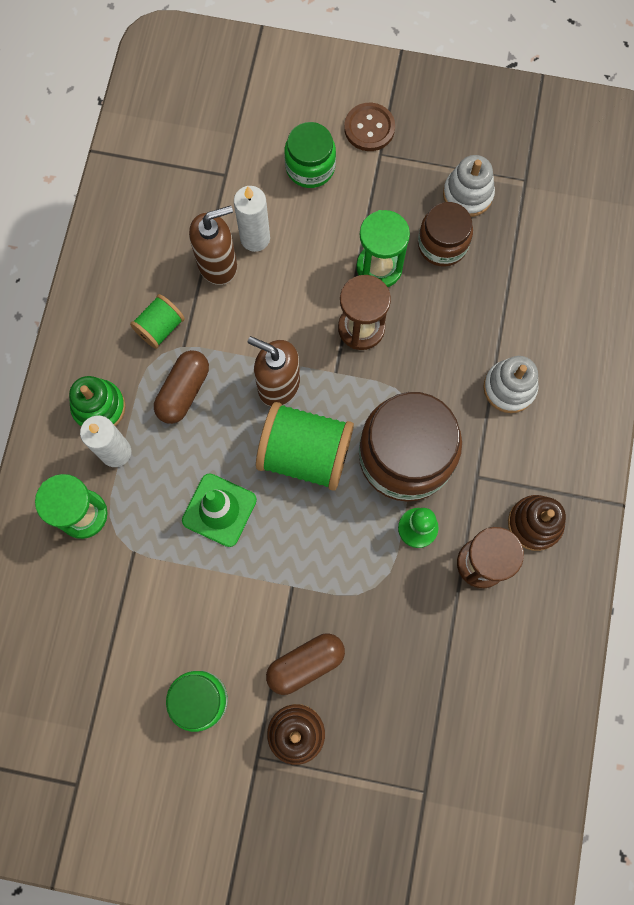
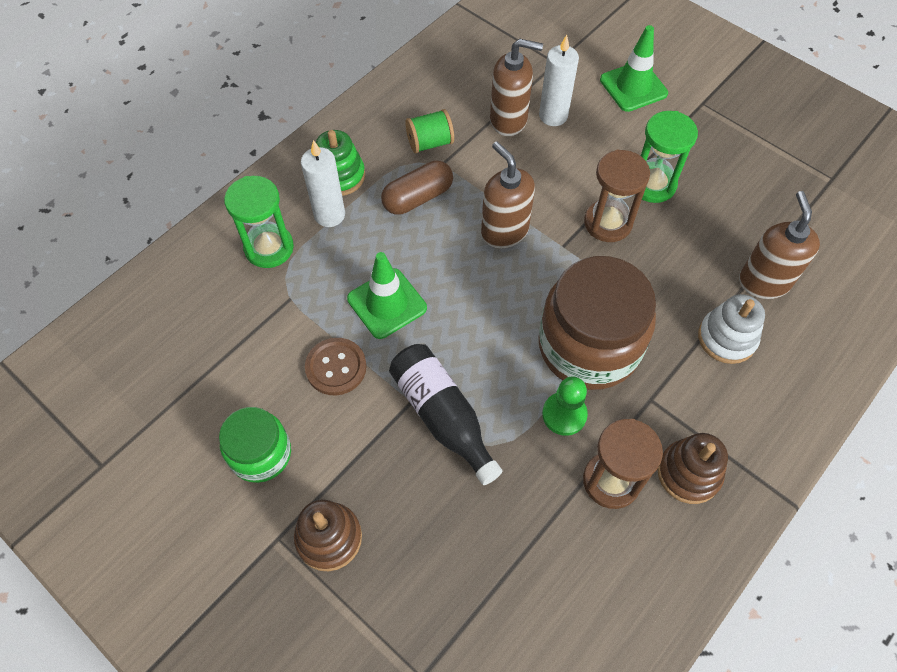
camera: 30 degrees right, 15 degrees down
green spool [256,402,354,491] -> none
brown capsule [266,633,345,695] -> none
green jar [284,122,336,188] -> green traffic cone [600,25,668,112]
brown button [344,103,395,151] -> brown button moved to [305,338,367,395]
brown jar [418,202,473,267] -> none
white stacking toy [443,155,495,217] -> none
none -> black bottle [389,344,503,485]
none -> brown soap dispenser [739,191,820,299]

